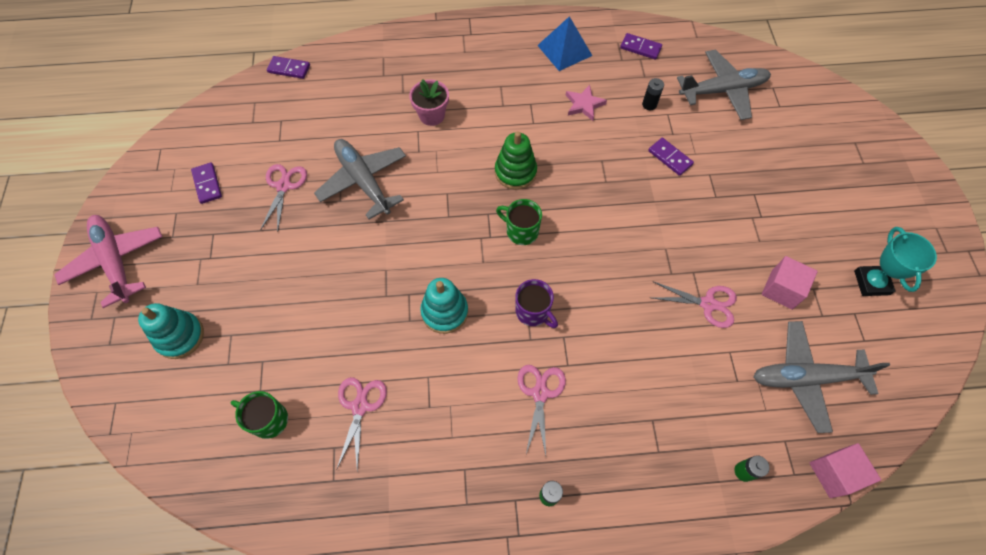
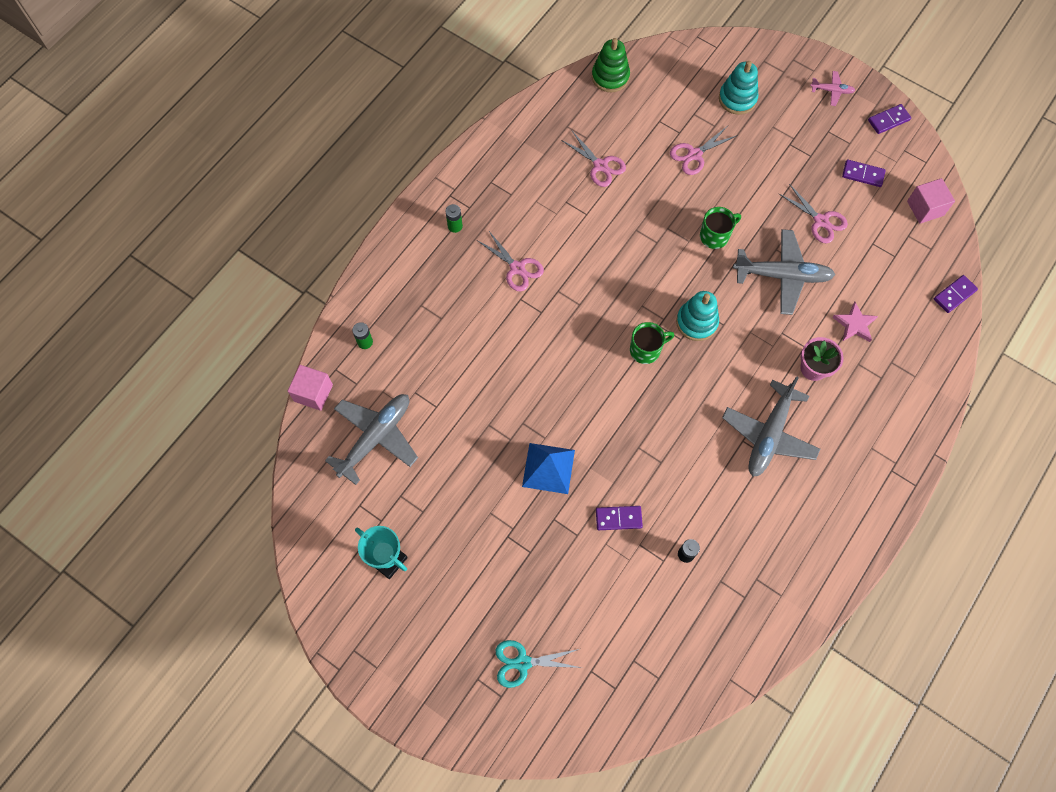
camera: 130 degrees right, 5 degrees up
pink plane [54,215,163,308] -> pink plane [810,71,856,106], size x0.48
green mug [231,391,288,439] -> green mug moved to [700,207,741,249]
turquoise stacking toy [420,278,468,334] -> turquoise stacking toy moved to [676,291,719,341]
green stacking toy [495,131,537,190] -> green stacking toy moved to [592,38,630,92]
purple mug [515,279,558,328] -> none
blue pyramid [537,16,592,71] -> blue pyramid moved to [522,443,575,494]
pink star [566,85,607,121] -> pink star moved to [832,302,878,342]
purple domino [620,33,662,60] -> purple domino moved to [868,104,911,134]
pink scissors [652,281,737,328] -> pink scissors moved to [670,127,738,175]
grey plane [677,50,771,120] -> grey plane moved to [722,376,820,477]
pink cube [762,256,818,310] -> pink cube moved to [907,178,955,224]
none -> turquoise scissors [496,640,582,688]

